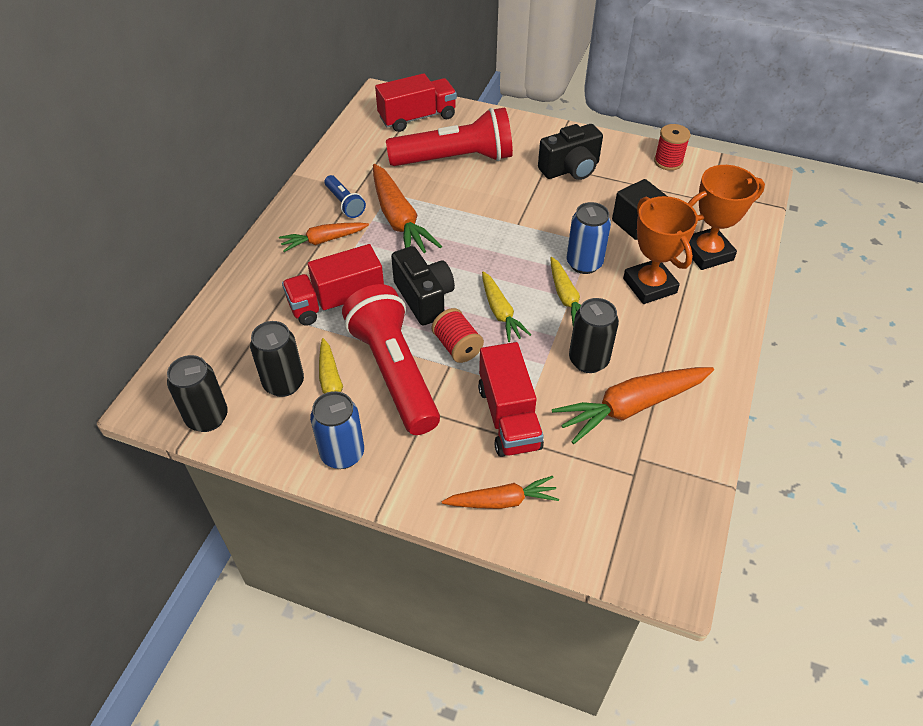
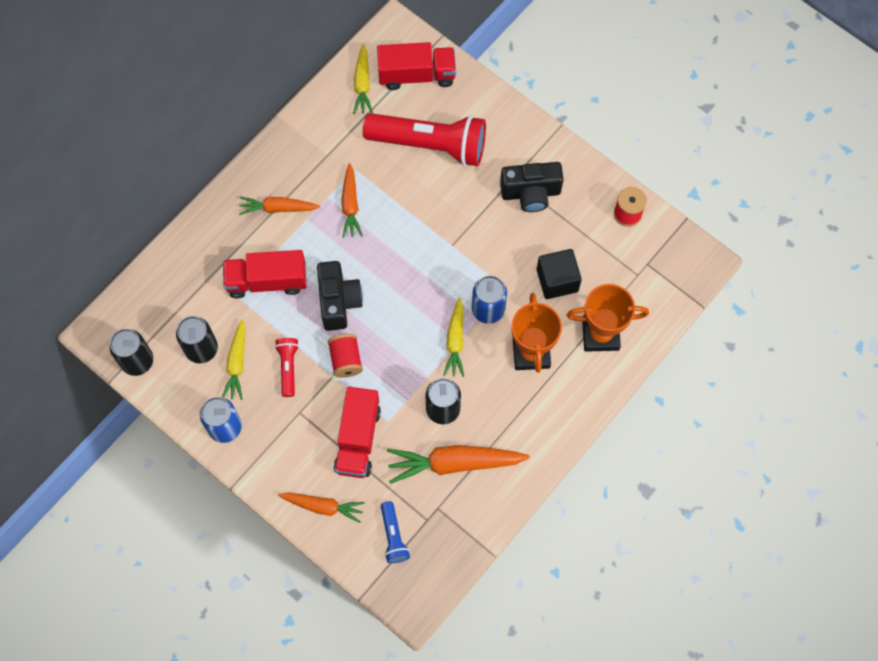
camera: 20 degrees right, 20 degrees up
blue flashlight [324,175,366,218] -> blue flashlight moved to [381,501,410,563]
red flashlight [342,284,440,435] -> red flashlight [275,338,299,397], size x0.46
orange carrot [373,164,442,253] -> orange carrot [341,163,363,238], size x0.61
yellow carrot [482,271,531,342] -> yellow carrot moved to [353,44,373,114]

